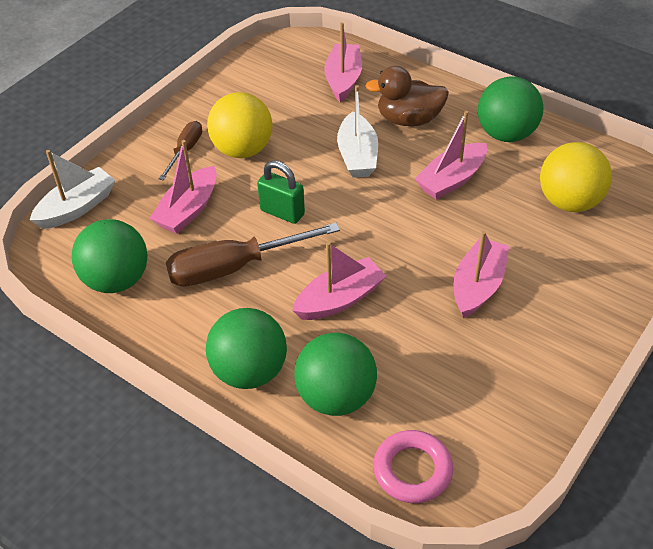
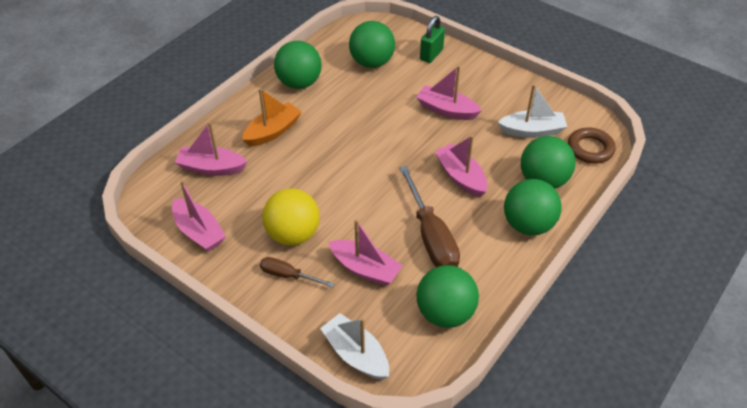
camera: 90 degrees left, 0 degrees up
green padlock [257,160,305,224] -> green padlock moved to [420,16,445,63]
white boat [337,85,378,178] -> white boat moved to [498,84,567,138]
brown duck [365,66,449,126] -> orange boat [242,88,302,147]
pink ring [373,430,453,503] -> brown ring [568,128,616,164]
pink boat [415,111,487,200] -> pink boat moved to [172,180,226,252]
yellow ball [540,142,612,212] -> green ball [349,21,395,68]

